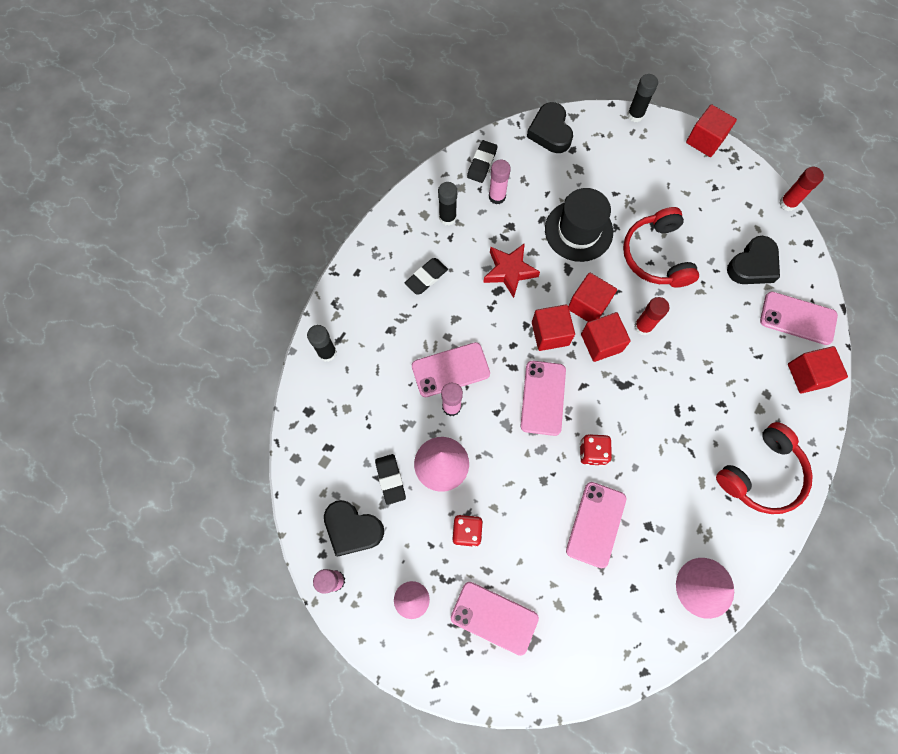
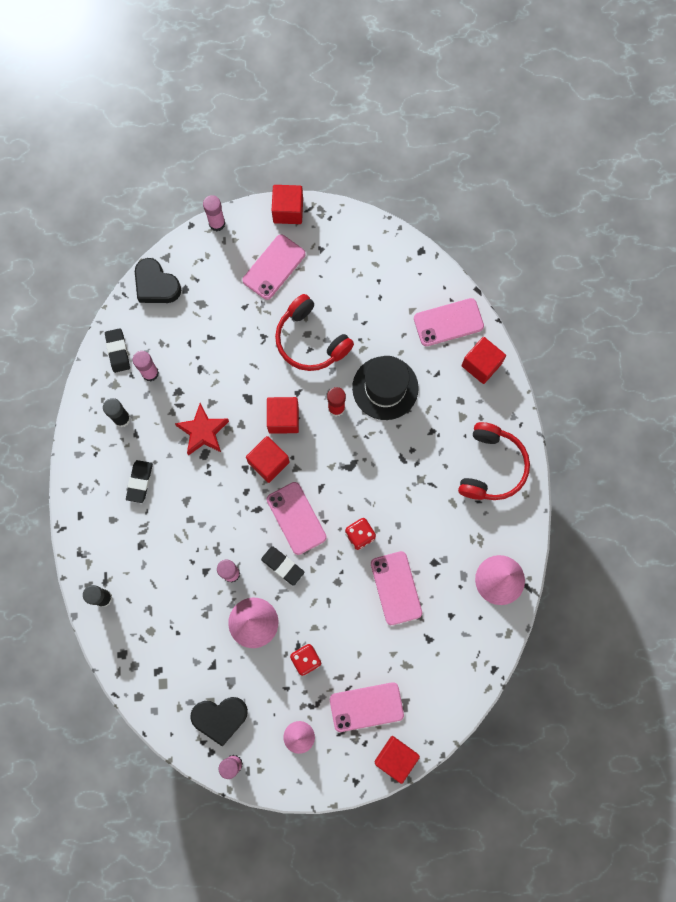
camera: 35 degrees left, 5 degrees up
black eraser [375,454,406,505] -> black eraser moved to [261,546,305,586]
pink phone [412,342,490,397] -> pink phone moved to [242,234,306,300]
black hat [545,188,613,262] -> black hat moved to [352,356,419,420]
red cube [581,312,631,362] -> red cube moved to [374,736,420,784]
black glue stick [627,74,658,122] -> pink glue stick [203,195,225,231]
black heart [727,236,780,284] -> none
red glue stick [779,167,824,211] -> none

